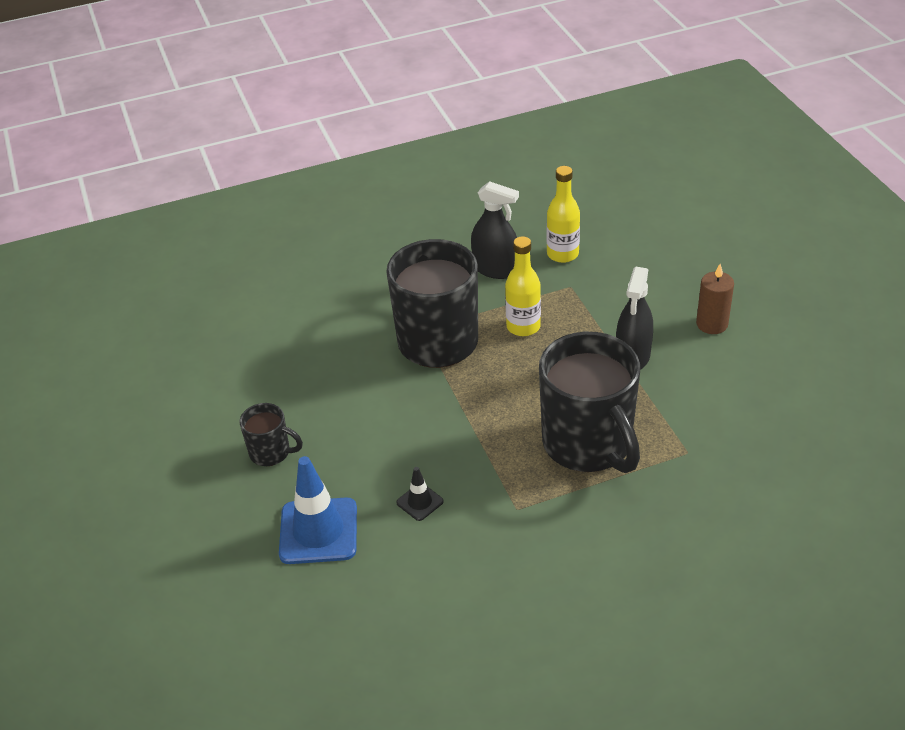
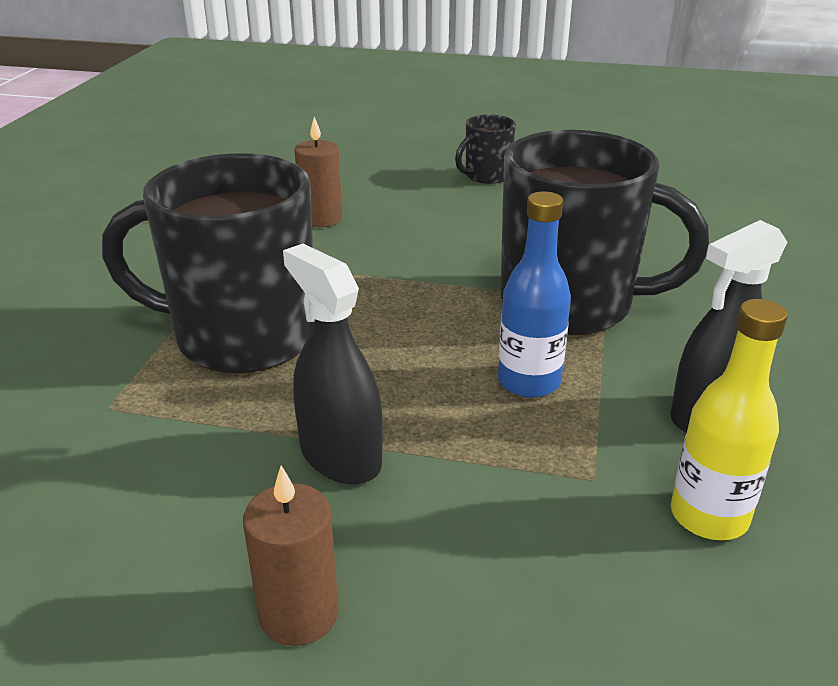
camera: 120 degrees right, 10 degrees down
blue traffic cone [279,456,357,564] -> none
black traffic cone [396,467,444,521] -> brown candle [295,117,342,227]
yellow bottle [505,236,541,336] -> blue bottle [498,191,571,398]

